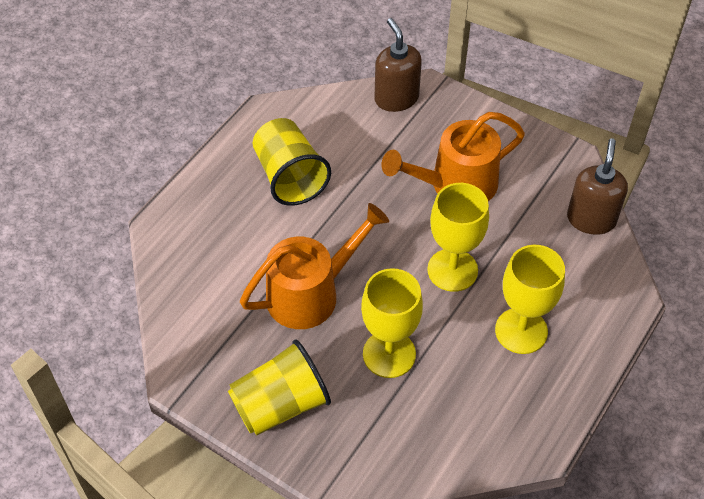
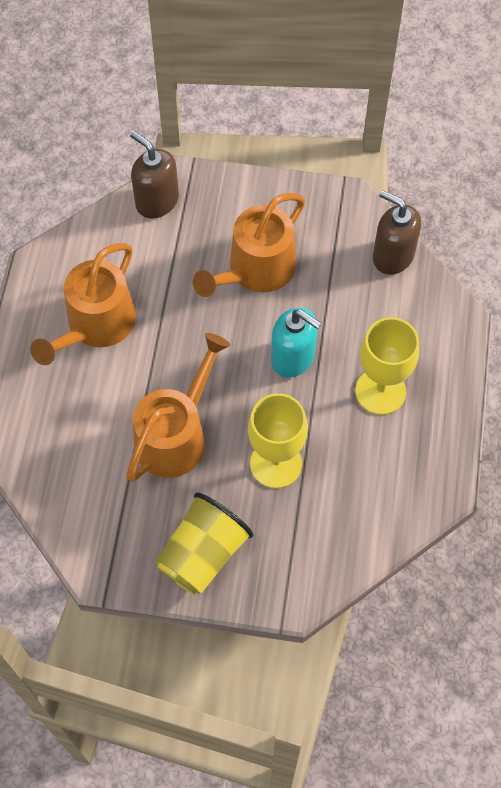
camera: 25 degrees left, 10 degrees up
yellow cup [253,118,331,206] -> orange watering can [30,243,136,365]
yellow goblet [427,183,489,292] -> turquoise soap dispenser [271,308,321,378]
brown soap dispenser [567,138,628,235] -> brown soap dispenser turned 45 degrees counterclockwise [373,190,421,275]

